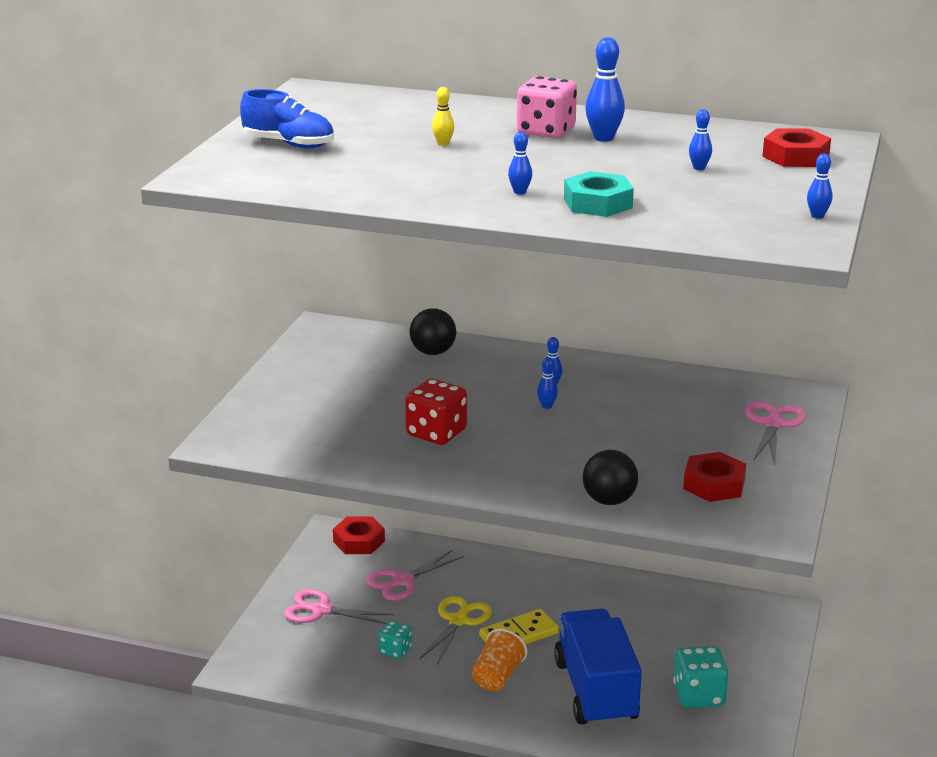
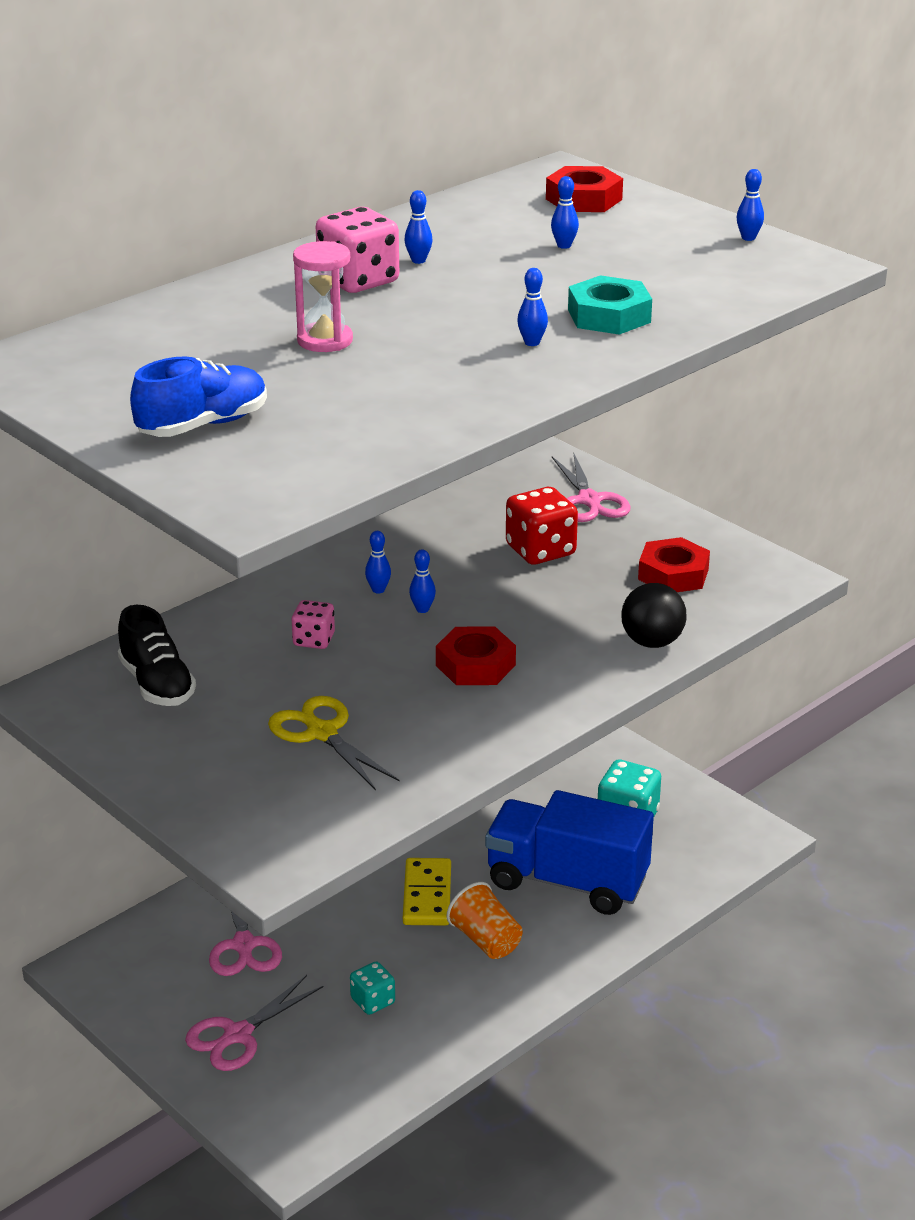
camera: 60 degrees left, 5 degrees up
red nut [333,516,385,554] -> red nut moved to [436,626,516,685]
red dice [405,379,467,445] -> red dice moved to [506,487,578,565]
black ball [409,308,456,355] -> none
yellow scissors [419,596,492,665] -> yellow scissors moved to [268,696,399,790]
yellow bowling pin [432,87,454,146] -> pink hourglass [293,241,353,352]
blue bowling pin [585,37,625,142] -> blue bowling pin [404,190,433,264], size x0.57
pink scissors [745,401,806,465] -> pink scissors turned 150 degrees counterclockwise [552,452,631,522]
none -> black shoe [118,605,196,706]
none -> pink dice [291,600,335,649]

